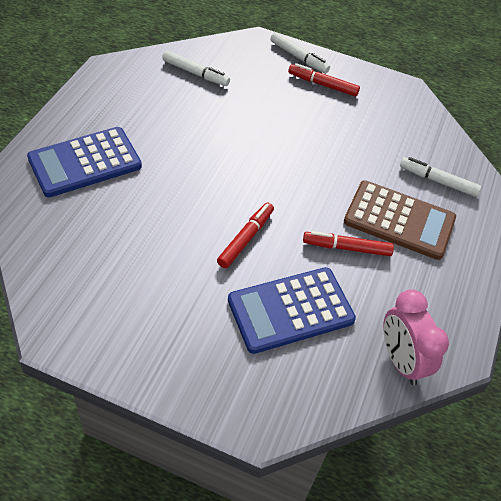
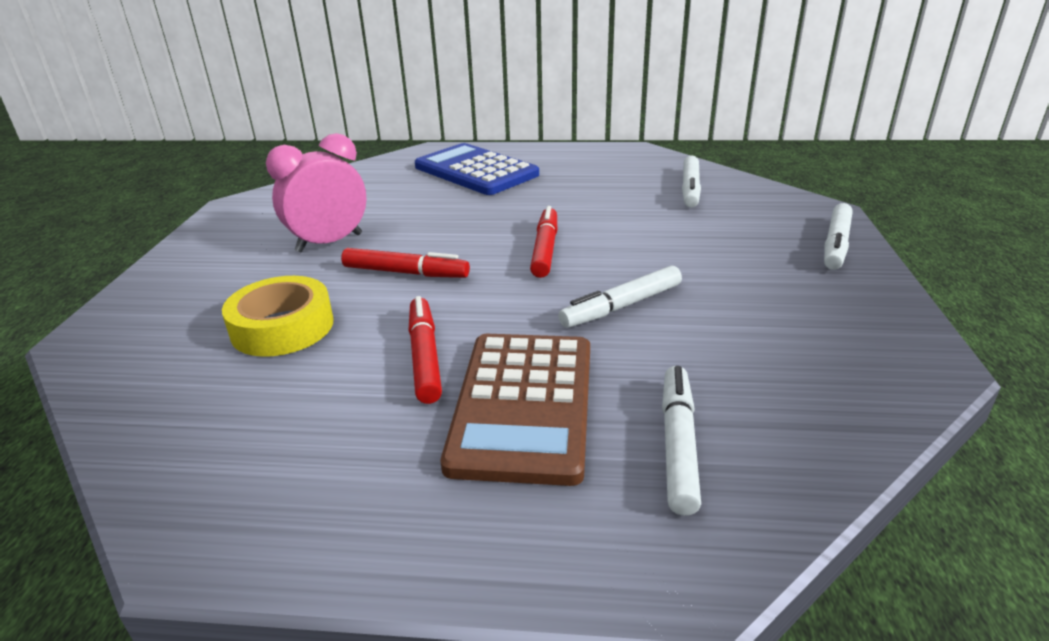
camera: 80 degrees right, 20 degrees down
blue calculator [228,267,356,354] -> yellow tape [222,276,334,357]
red marker [288,63,360,97] -> red marker moved to [530,206,557,278]
pink clock [383,289,449,385] -> pink clock moved to [266,133,366,252]
none -> white marker [558,265,682,328]

